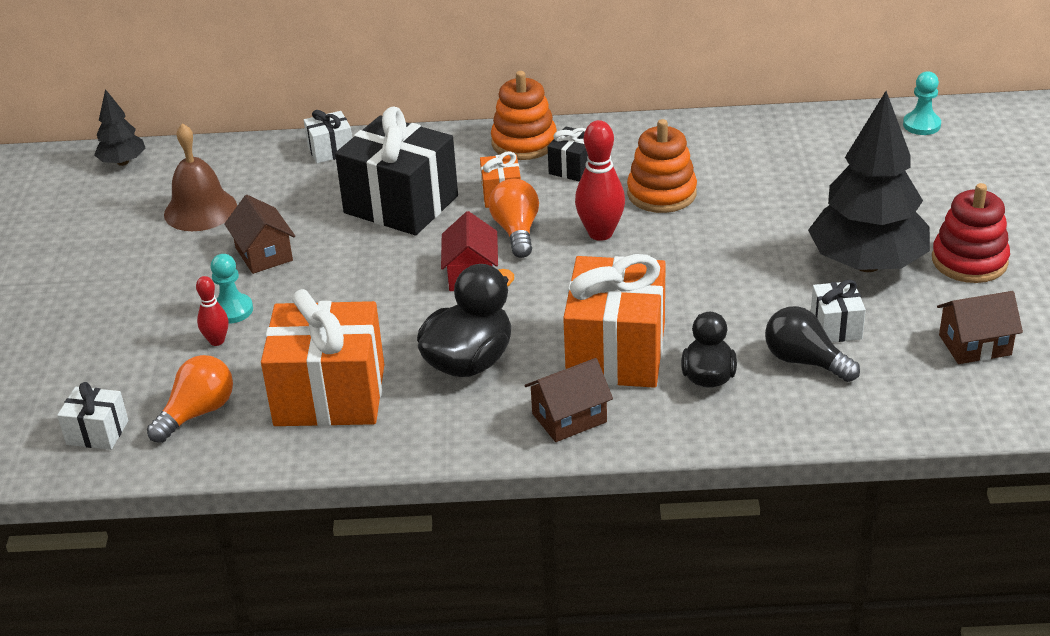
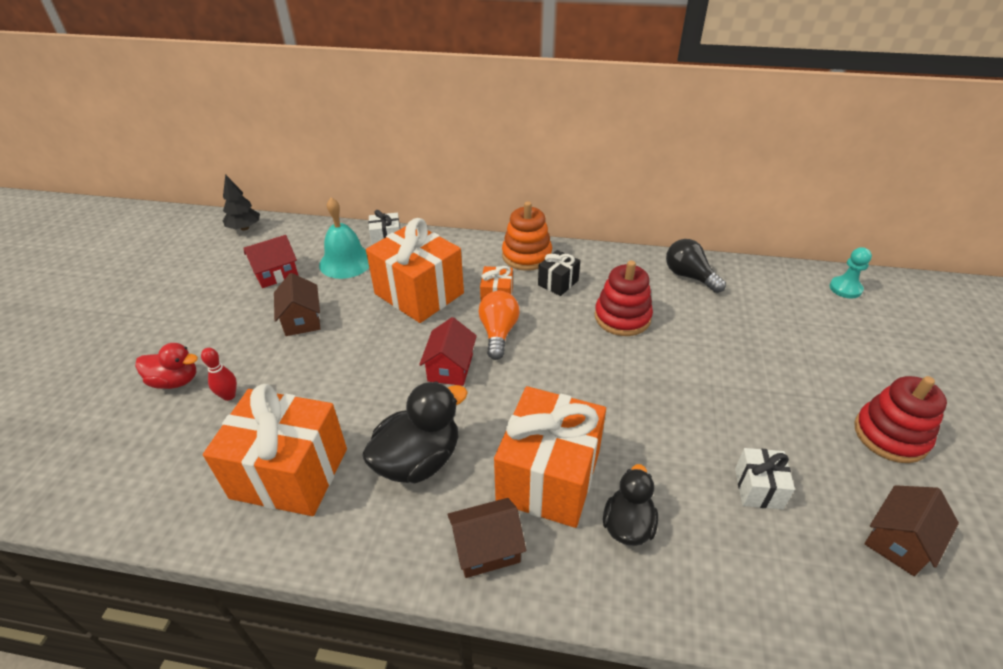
camera: 10 degrees right, 5 degrees up
white gift [57,382,128,450] -> none
orange light bulb [147,355,233,443] -> none
brown bell [164,123,237,231] -> red house [244,235,299,288]
turquoise pawn [210,254,253,324] -> none
black gift [335,106,458,235] -> orange gift [366,218,464,323]
red bowling pin [575,120,625,241] -> none
orange stacking toy [627,119,697,213] -> red stacking toy [595,260,653,336]
black light bulb [765,306,860,382] -> black light bulb moved to [666,239,726,293]
black tree [808,91,930,272] -> none
brown house [937,291,1023,364] -> brown house turned 45 degrees counterclockwise [865,485,959,576]
none -> red duck [135,343,198,389]
none -> turquoise bell [319,198,369,279]

